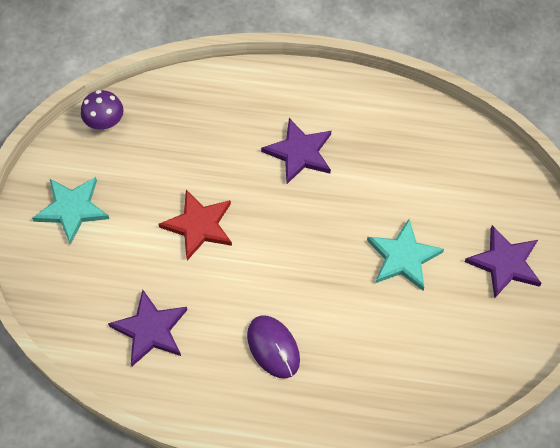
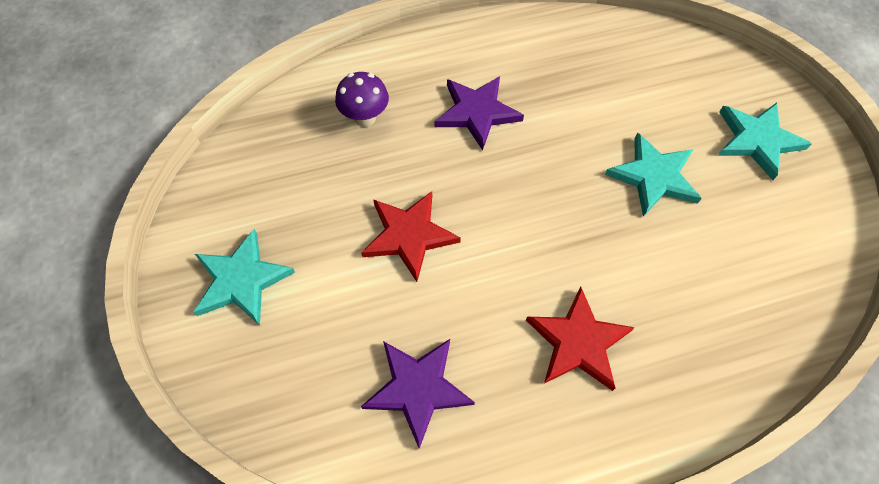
camera: 25 degrees left, 0 degrees up
purple mushroom [81,90,123,132] -> purple mushroom moved to [335,72,389,127]
purple mouse [247,315,300,378] -> red star [526,287,635,391]
purple star [465,225,542,299] -> turquoise star [718,103,812,180]

